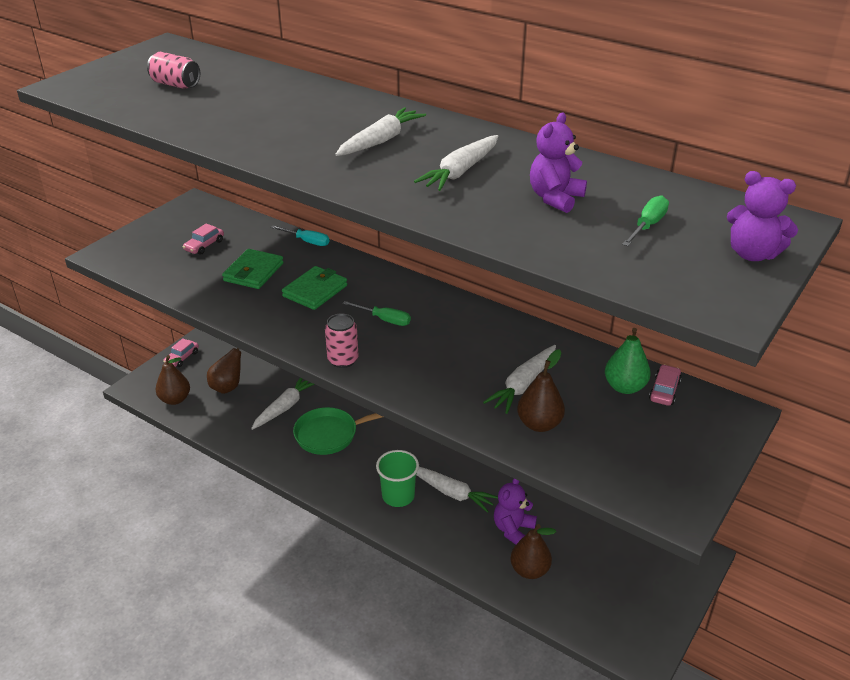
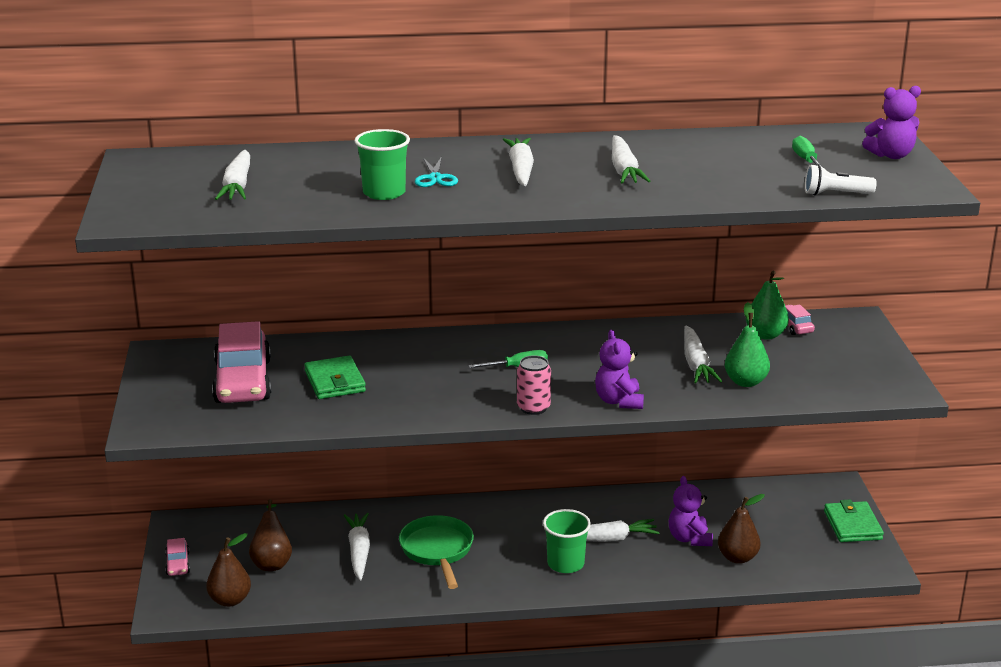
camera: 40 degrees left, 10 degrees down
pink can [147,52,200,89] -> white carrot [215,150,250,200]
pink car [183,224,224,255] -> pink car [212,321,271,403], size x2.24
turquoise screwdriver [271,225,329,246] -> none
green wallet [282,266,347,310] -> green wallet moved to [824,500,884,542]
green pan [293,407,383,455] -> green pan turned 135 degrees clockwise [399,515,474,589]
brown pear [517,349,565,432] -> green pear [725,302,770,387]
purple teddy bear [530,112,587,213] -> purple teddy bear moved to [595,330,644,409]
none -> green cup [355,129,410,200]
none -> turquoise scissors [415,156,458,187]
none -> white flashlight [805,164,877,195]

